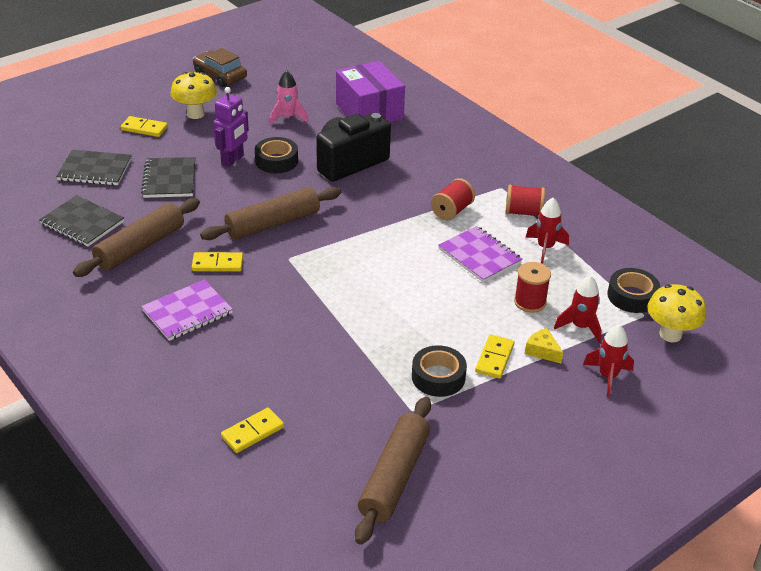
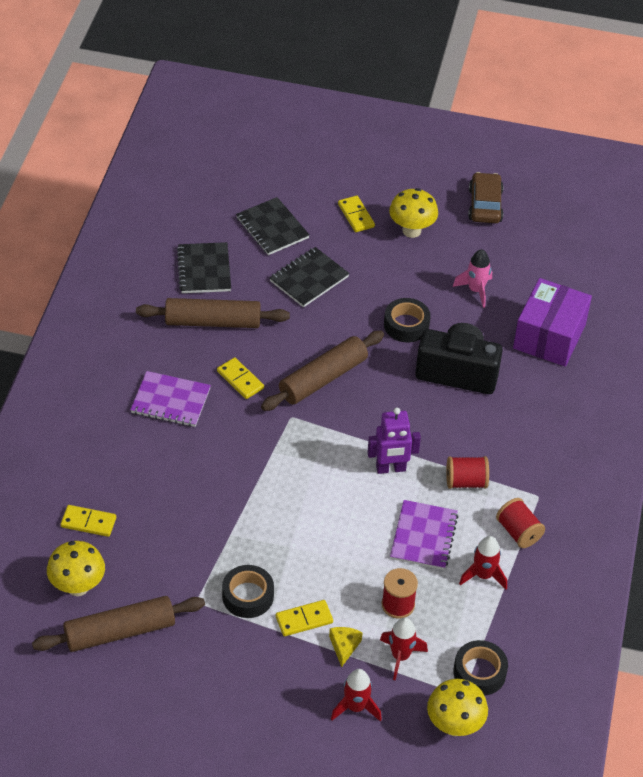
camera: 50 degrees right, 10 degrees up
brown rolling pin [200,187,341,240] -> brown rolling pin turned 60 degrees counterclockwise [261,331,384,411]
purple robot [213,87,249,167] -> purple robot moved to [367,408,421,474]
none -> yellow mushroom [47,541,105,596]

